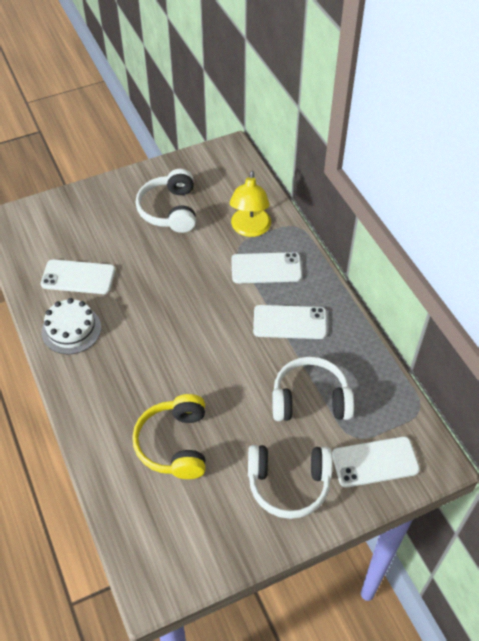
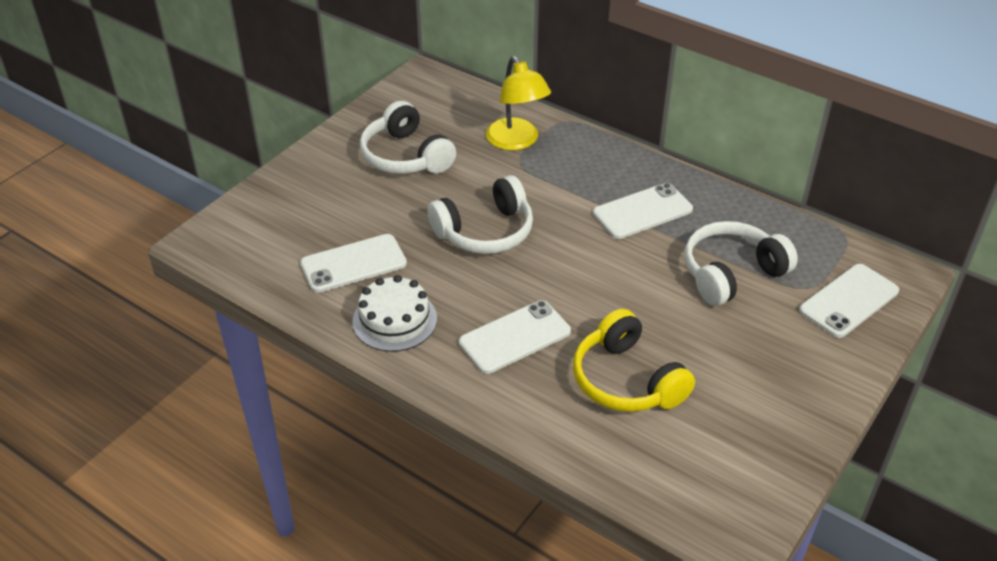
camera: 30 degrees left, 10 degrees down
white phone [231,252,302,283] -> white phone moved to [459,300,571,374]
white headphones [248,445,333,519] -> white headphones moved to [427,175,533,254]

